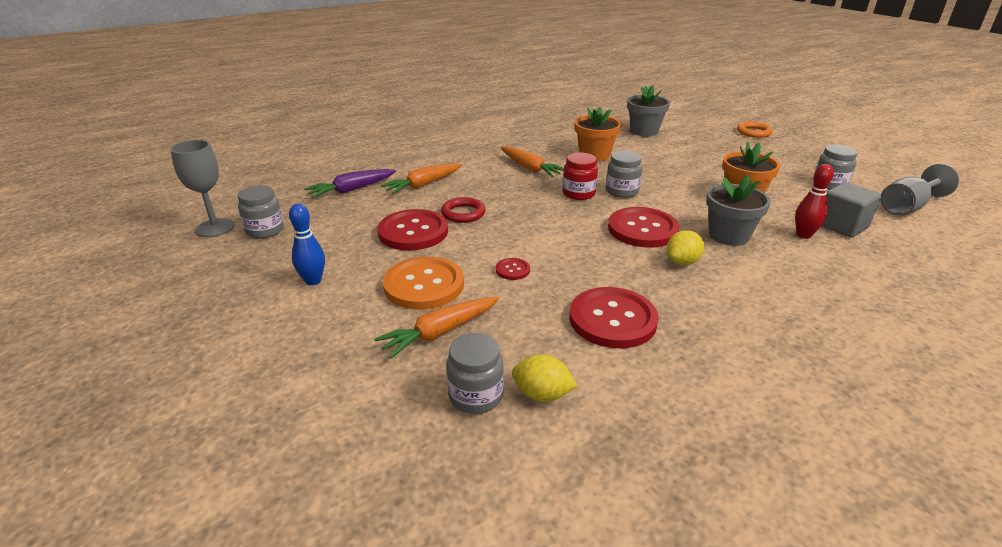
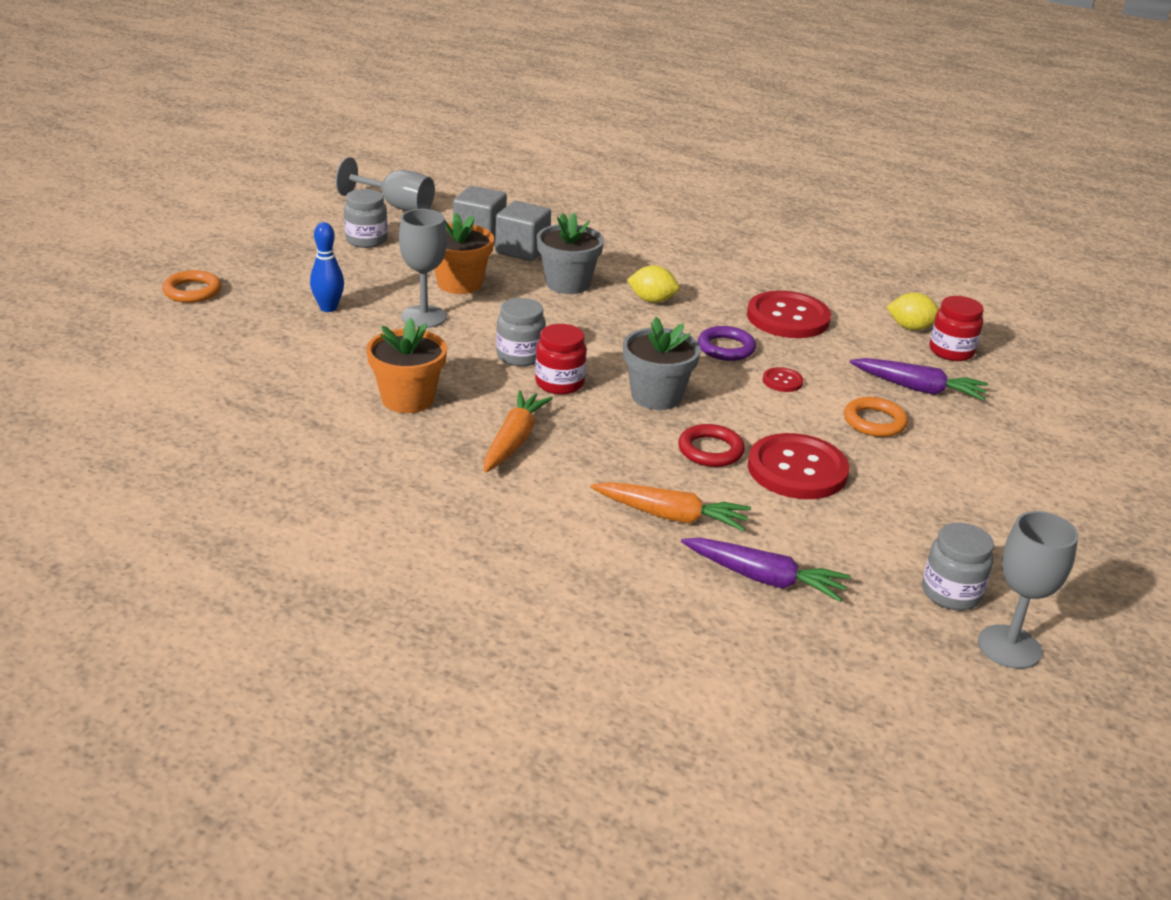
camera: 125 degrees left, 0 degrees up
blue bowling pin [289,204,325,285] -> blue bowling pin moved to [310,222,344,312]
orange carrot [374,297,499,359] -> purple carrot [850,358,988,401]
orange button [383,257,464,309] -> orange ring [844,397,908,437]
grey jar [447,333,504,414] -> red jar [929,296,984,361]
yellow lemon [512,355,578,402] -> yellow lemon turned 60 degrees counterclockwise [887,293,939,330]
red button [608,207,680,248] -> none
grey flower pot [627,85,670,136] -> grey flower pot moved to [623,317,701,410]
red bowling pin [795,164,834,239] -> grey cube [495,201,551,261]
none -> grey goblet [399,209,447,328]
none -> purple ring [698,326,756,361]

